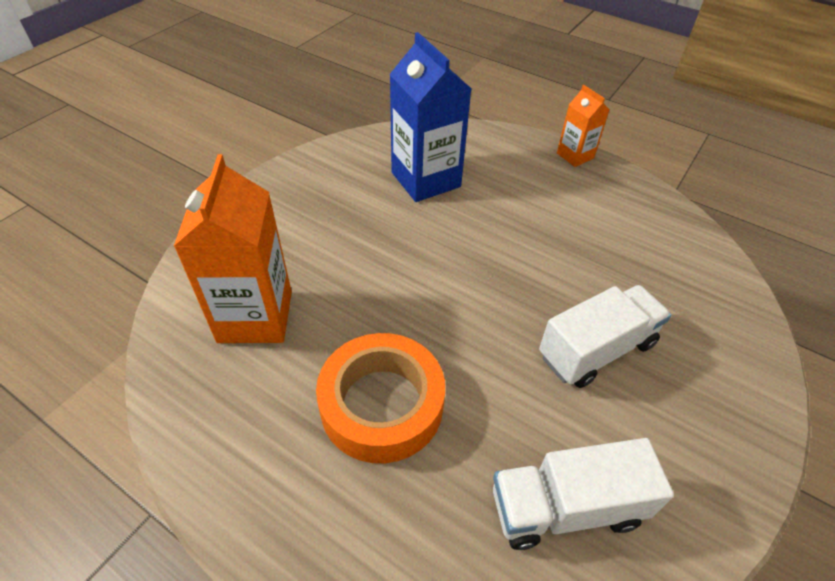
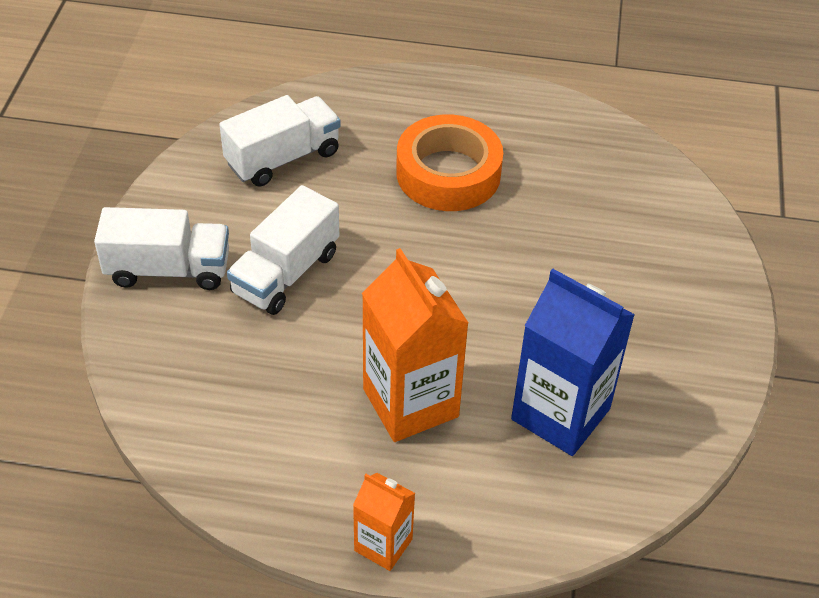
camera: 155 degrees right, 0 degrees up
orange carton [173,154,292,343] -> orange carton moved to [362,248,469,442]
none -> white truck [94,207,229,290]

